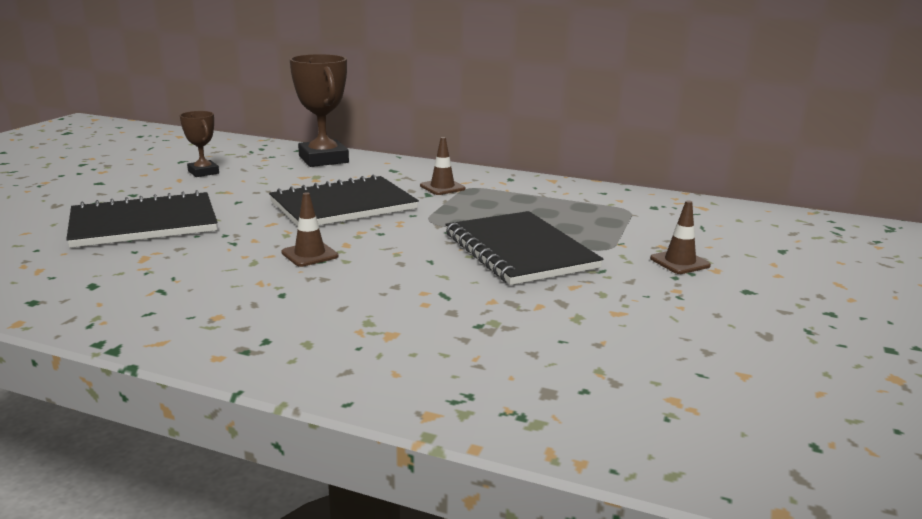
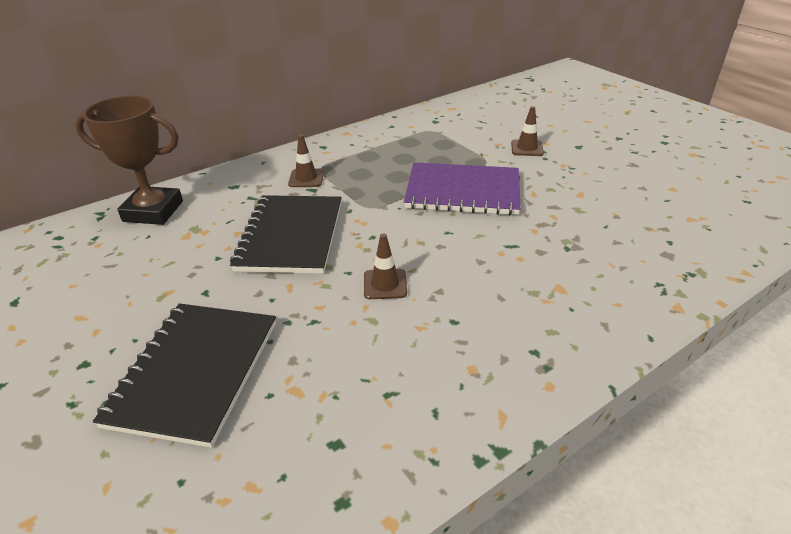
camera: 55 degrees left, 15 degrees up
brown trophy [180,111,219,177] -> none
black notebook [445,211,603,285] -> purple notebook [404,162,521,215]

